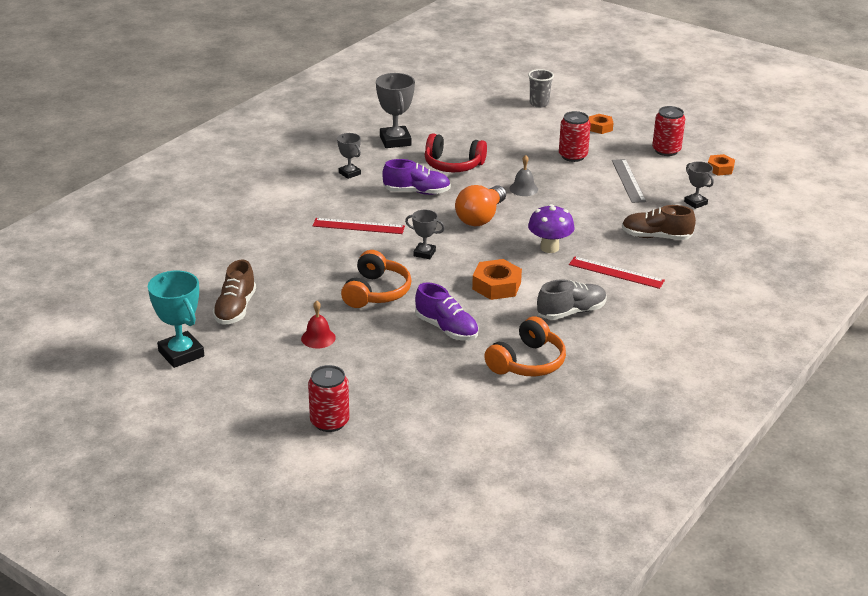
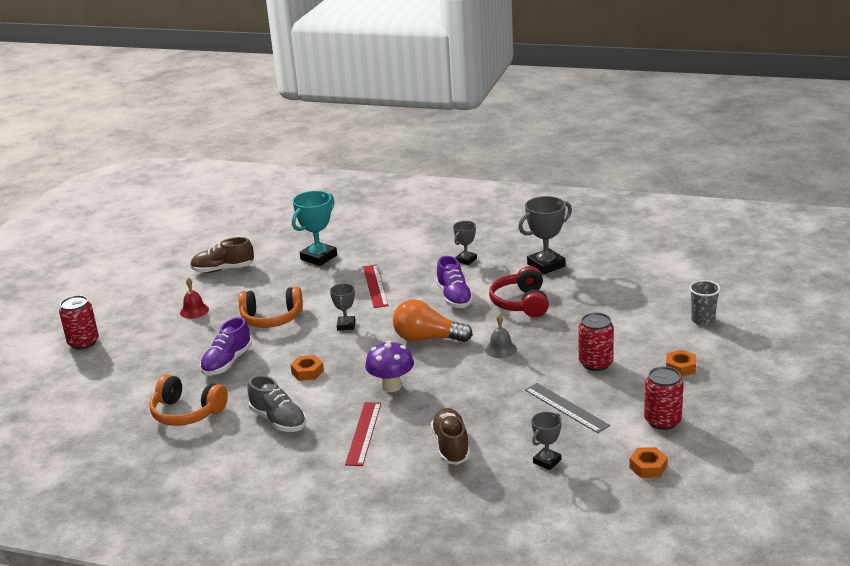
camera: 75 degrees right, 5 degrees down
turquoise trophy [148,270,204,368] -> turquoise trophy moved to [292,191,337,266]
orange nut [472,259,522,300] -> orange nut [290,355,324,381], size x0.65
grey ruler [612,159,646,203] -> grey ruler turned 75 degrees clockwise [525,383,610,433]

